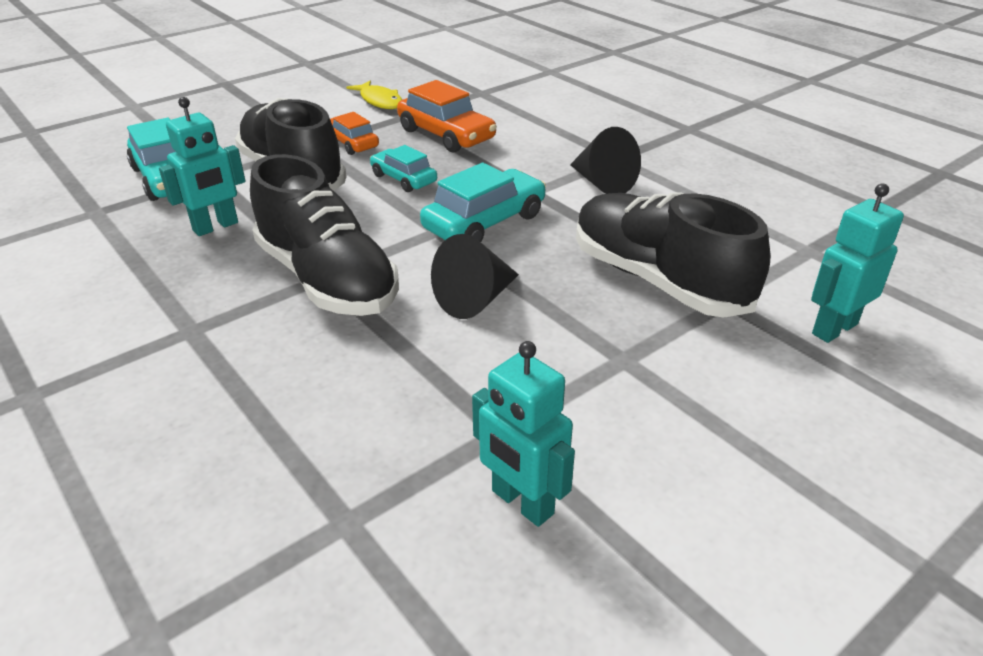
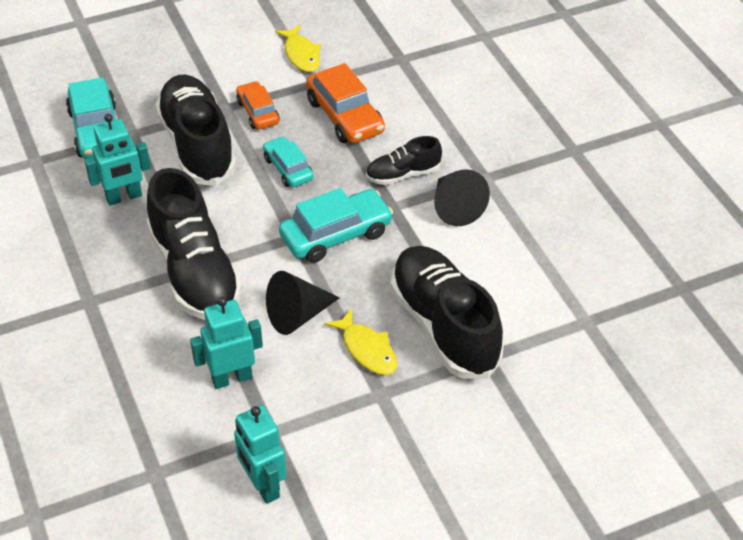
camera: 15 degrees right, 10 degrees up
turquoise robot [811,183,904,343] -> turquoise robot moved to [190,297,263,389]
none -> yellow fish [325,308,397,375]
none -> black shoe [366,136,442,185]

